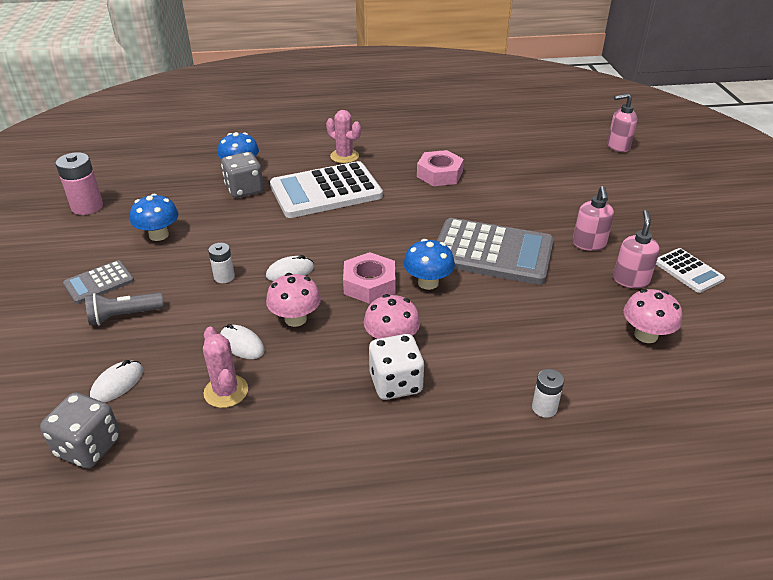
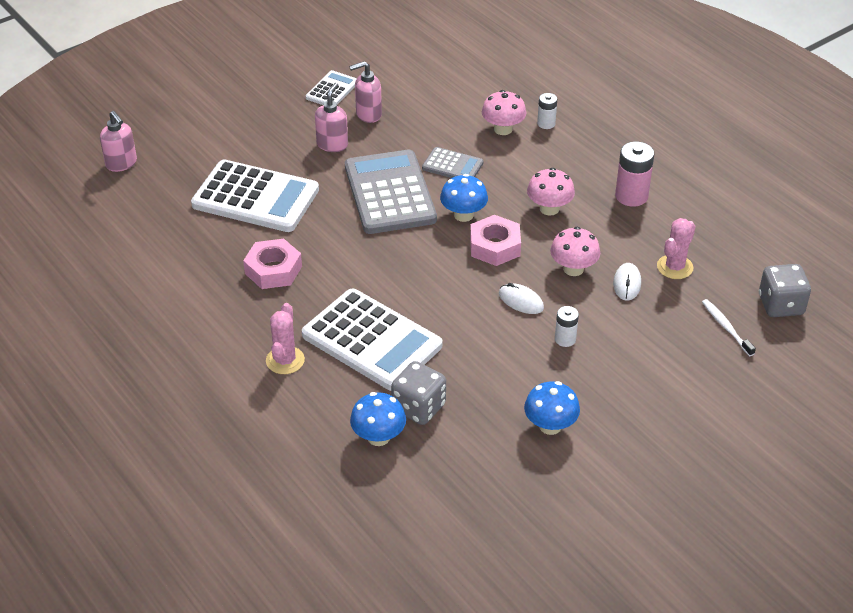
camera: 120 degrees left, 5 degrees up
pink battery [55,152,103,215] -> pink battery moved to [615,142,654,207]
grey calculator [63,260,134,304] -> grey calculator moved to [422,147,483,178]
grey flashlight [85,292,164,325] -> none
white mouse [90,360,143,402] -> white toothbrush [702,299,756,356]
white dice [369,334,425,400] -> none
pink soap dispenser [573,186,614,251] -> pink soap dispenser turned 45 degrees counterclockwise [315,83,348,152]
pink mushroom [624,289,682,343] -> pink mushroom moved to [482,90,526,135]
none -> white calculator [191,160,319,232]

